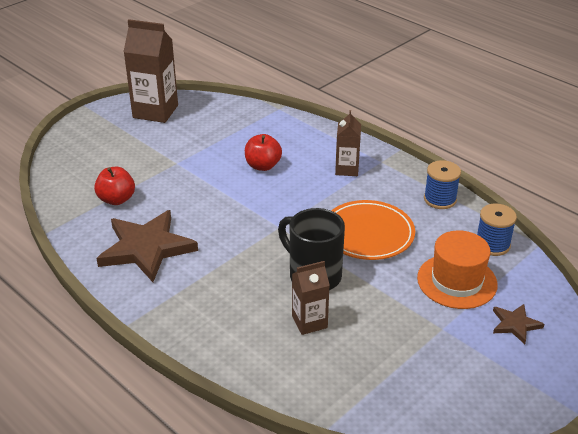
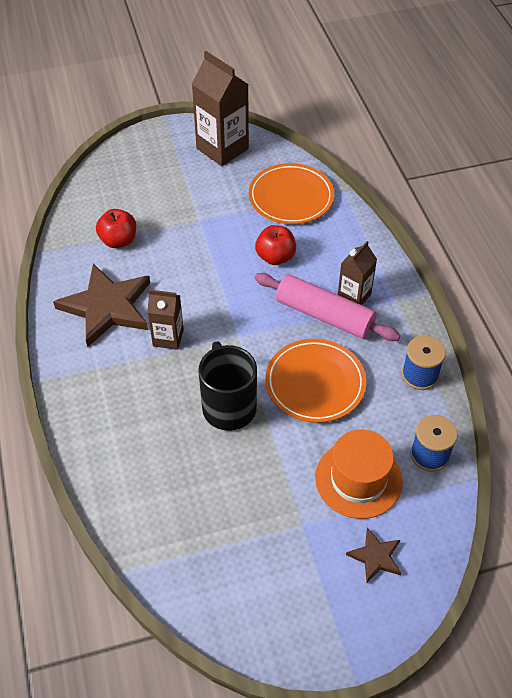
camera: 30 degrees right, 15 degrees up
brown carton [292,261,330,335] -> brown carton moved to [147,289,184,350]
none -> orange plate [249,163,334,224]
none -> pink rolling pin [254,273,401,341]

